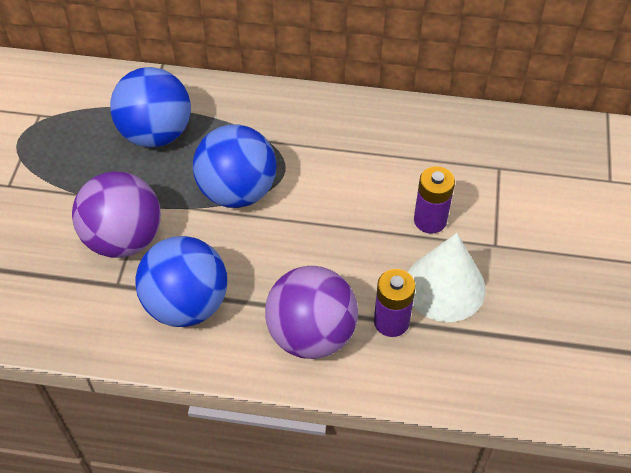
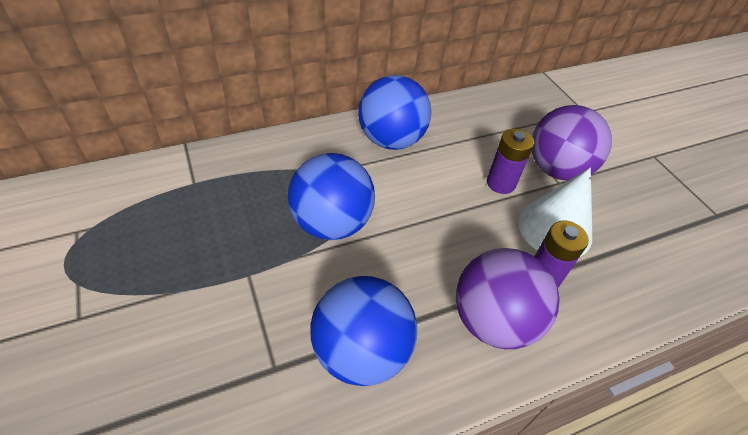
camera: 35 degrees left, 5 degrees down
purple ball [72,171,161,258] -> purple ball moved to [532,105,612,181]
blue ball [110,67,191,148] -> blue ball moved to [358,75,431,150]

